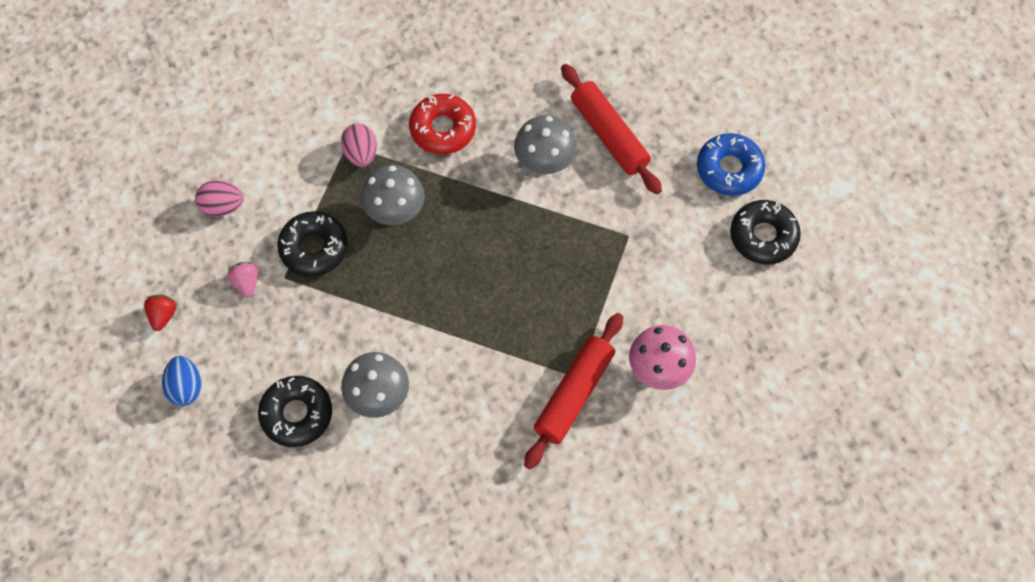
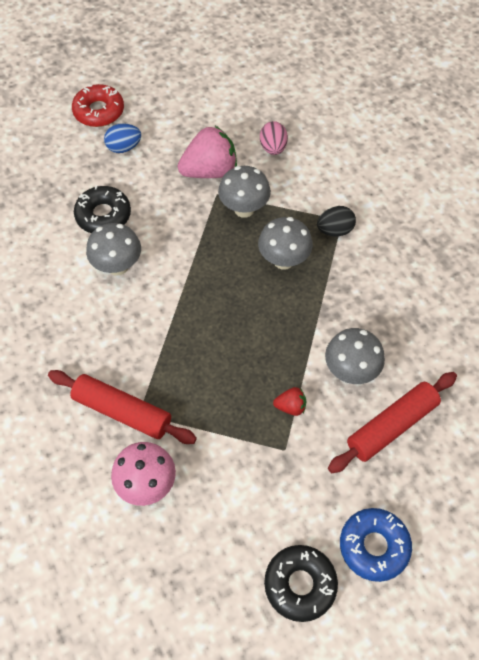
camera: 85 degrees right, 5 degrees down
red strawberry [144,294,176,331] -> red strawberry moved to [273,387,306,416]
pink strawberry [227,262,258,298] -> pink strawberry [178,126,237,178], size x2.14
black donut [277,211,348,277] -> grey mushroom [218,166,271,218]
pink egg [341,124,377,167] -> black egg [317,206,356,237]
red donut [409,94,476,155] -> red donut moved to [72,84,124,127]

